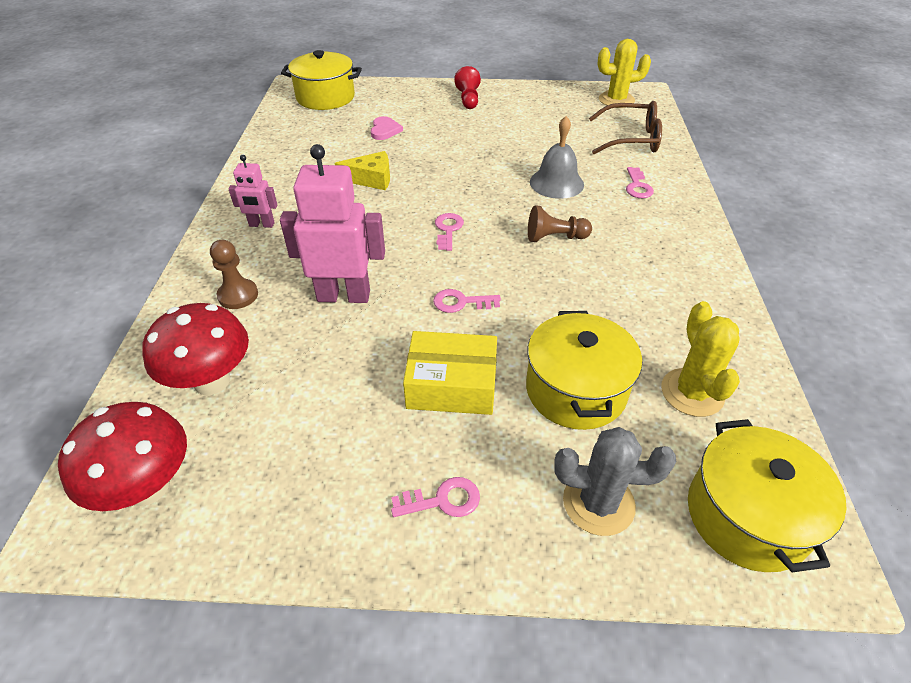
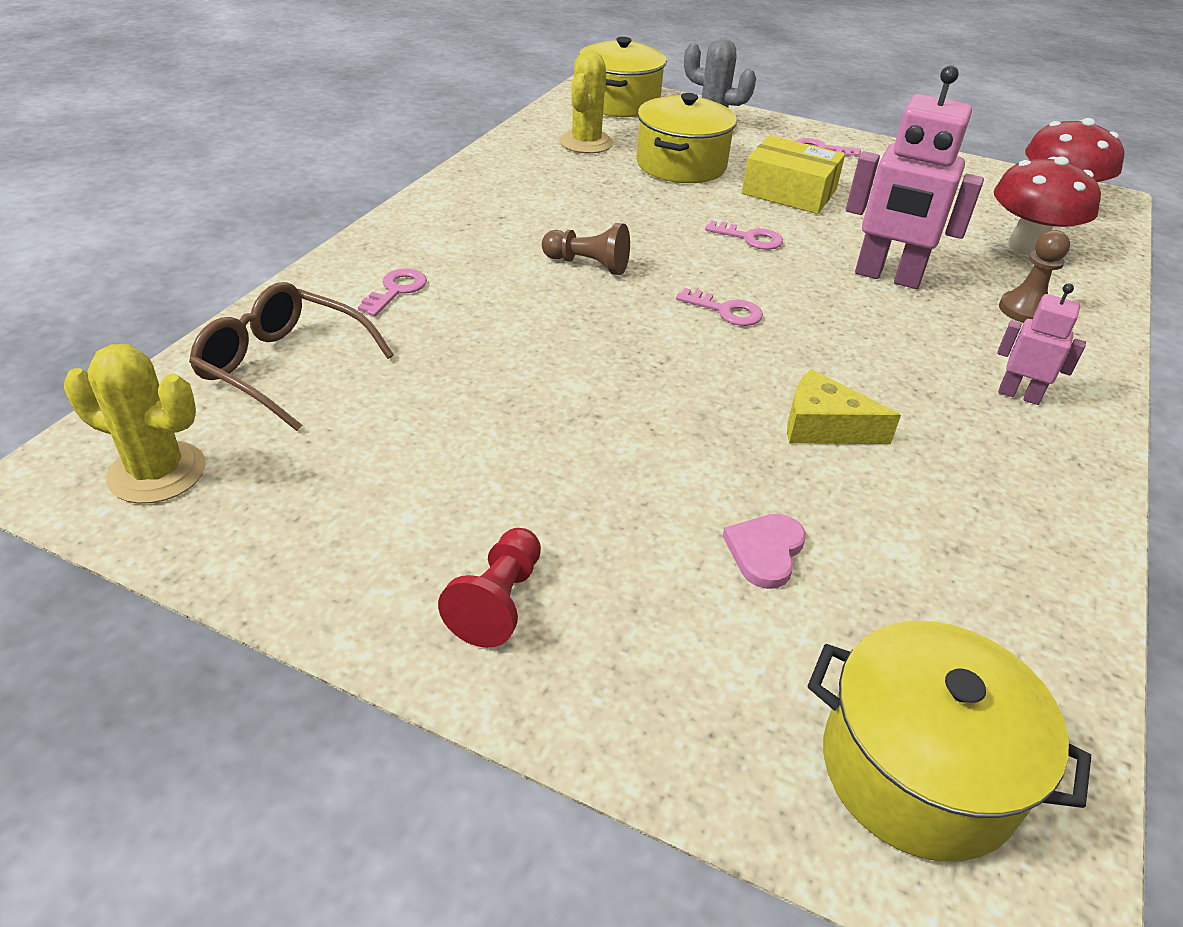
camera: 160 degrees left, 5 degrees down
pink key [435,213,464,251] -> pink key turned 90 degrees counterclockwise [676,288,763,326]
grey bell [530,116,584,199] -> none

